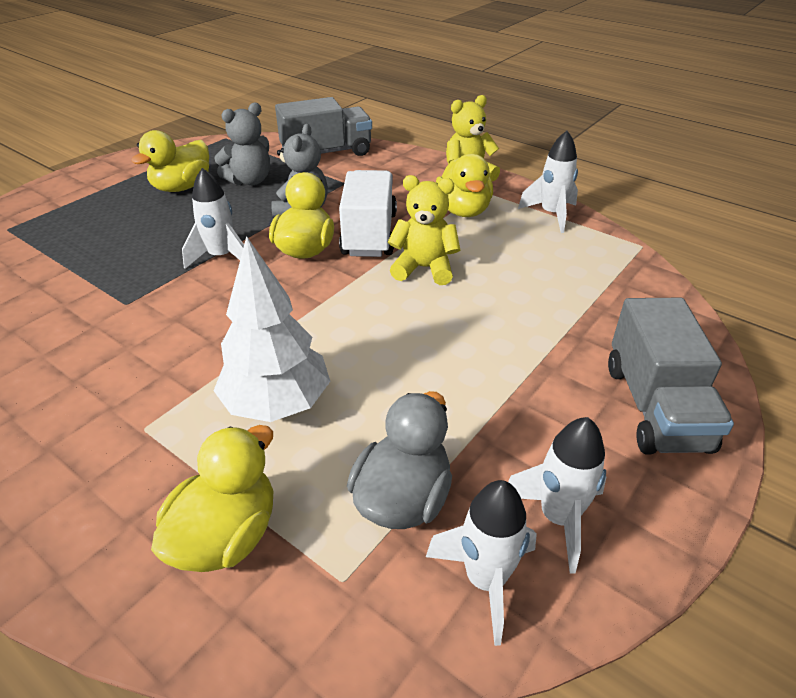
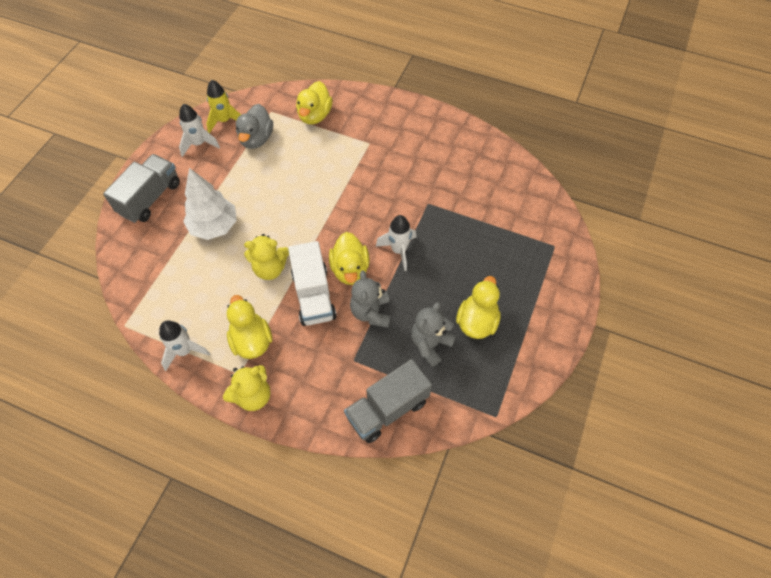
camera: 165 degrees right, 20 degrees up
white tree [213,236,330,422] -> white tree moved to [183,168,237,240]
white rocket [426,480,537,646] -> yellow rocket [206,80,241,134]
grey truck [608,298,734,455] -> grey truck turned 45 degrees clockwise [103,154,180,223]

